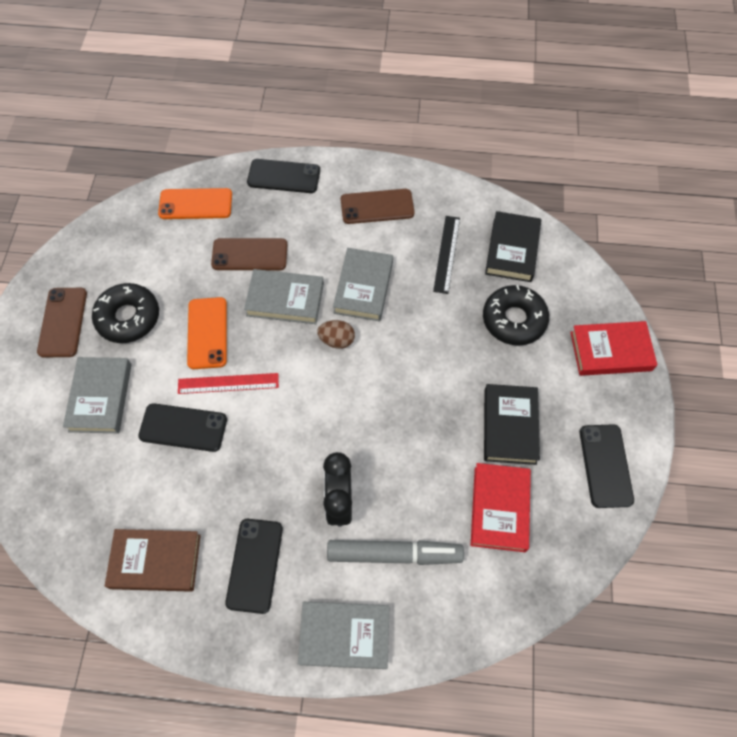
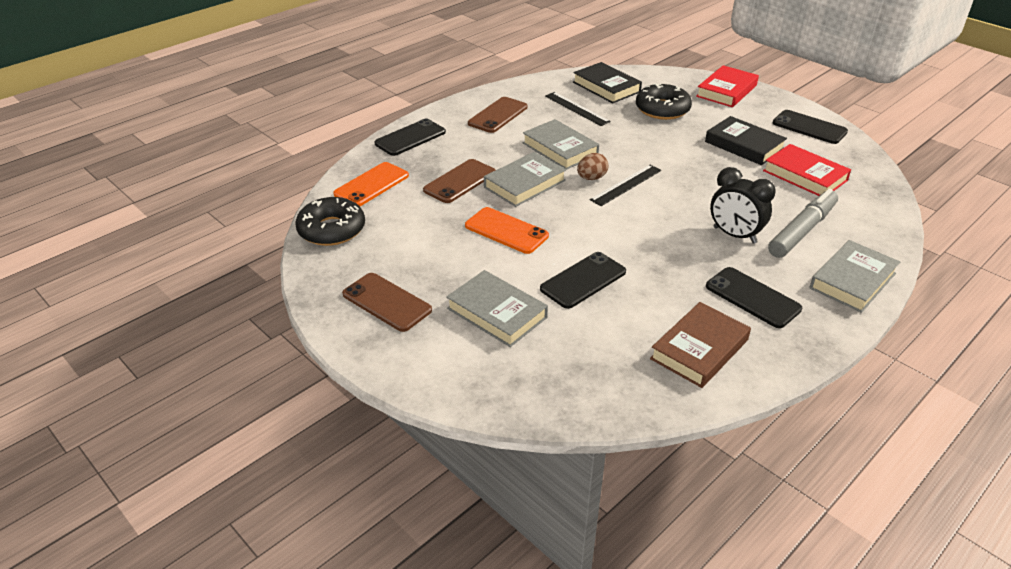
camera: 50 degrees left, 25 degrees down
black donut [92,283,159,343] -> black donut moved to [295,197,365,246]
red ruler [178,373,279,394] -> none
none -> black ruler [590,165,661,206]

